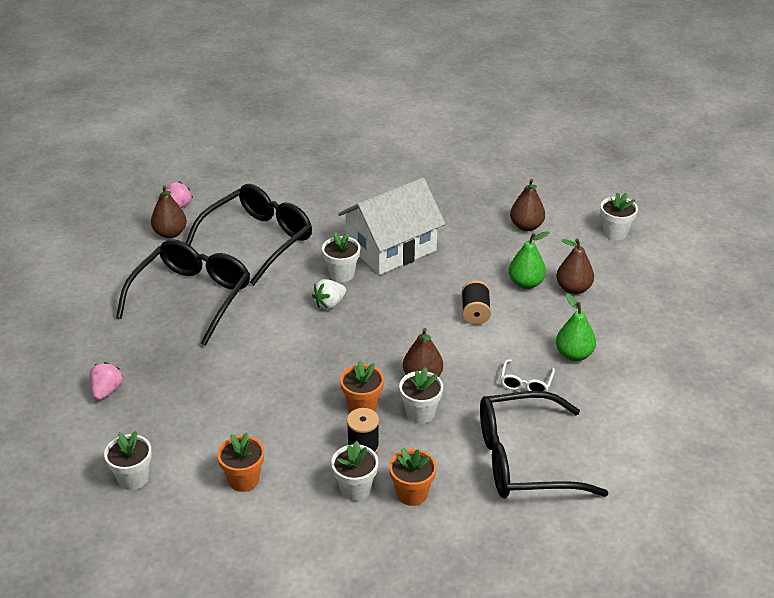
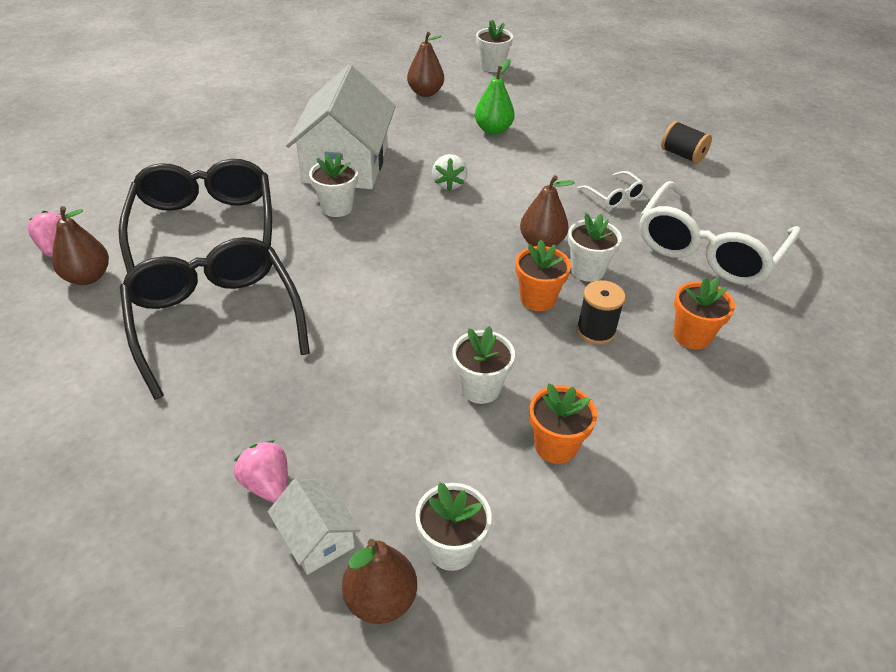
camera: 50 degrees left, 5 degrees up
white strawberry [312,279,346,310] -> white strawberry moved to [432,154,468,191]
white flower pot [331,441,378,501] -> white flower pot moved to [452,326,515,404]
black spool [462,280,491,325] -> black spool moved to [661,121,712,164]
black glasses [480,391,608,498] -> white glasses [639,181,801,285]
brown pear [556,239,594,294] -> brown pear moved to [342,539,417,624]
green pear [556,293,596,361] -> none
none -> white house [268,478,360,575]

